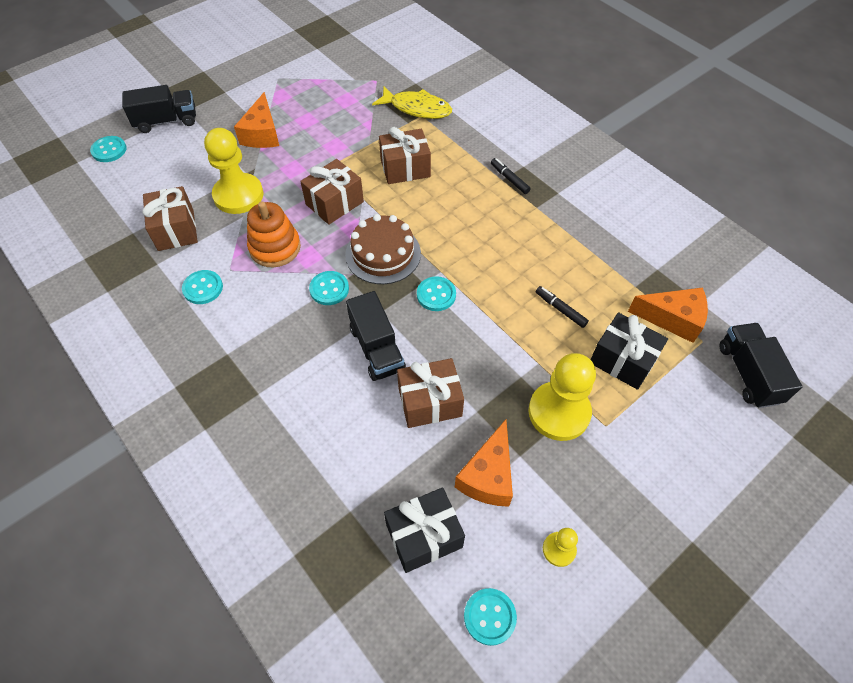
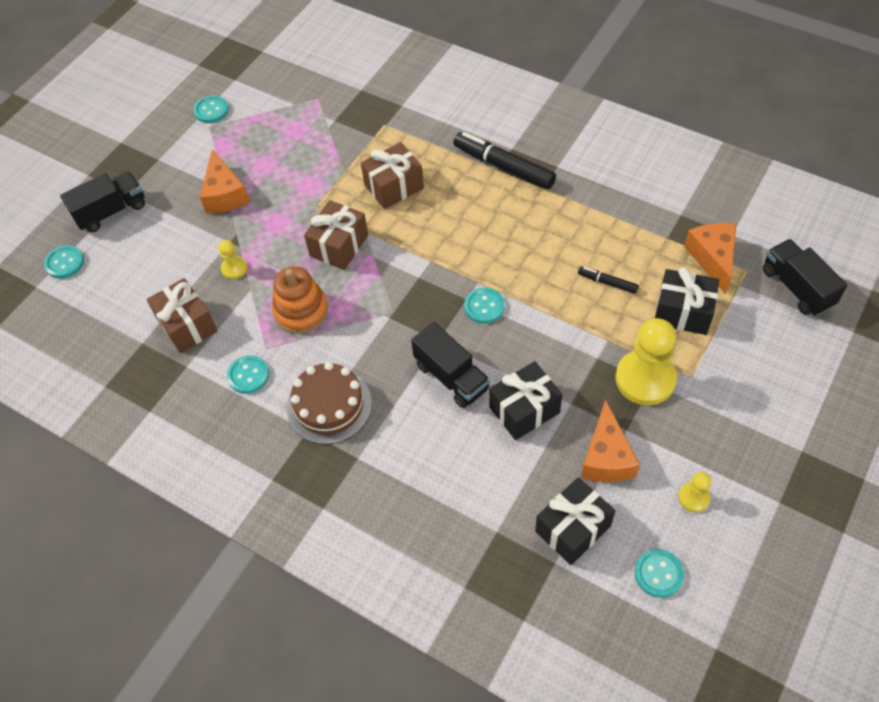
camera: 15 degrees left, 0 degrees up
yellow pawn [204,128,263,214] -> yellow pawn [218,240,247,279], size x0.48
turquoise button [309,271,349,305] -> turquoise button moved to [193,95,229,123]
brown cake [345,214,421,284] -> brown cake moved to [287,362,372,444]
yellow fish [372,86,452,119] -> none
brown gift [397,358,464,428] -> black gift [489,361,562,440]
black marker [491,158,531,194] -> black marker [454,132,556,189], size x1.99
orange cheese [628,287,708,343] -> orange cheese turned 90 degrees counterclockwise [684,223,736,294]

